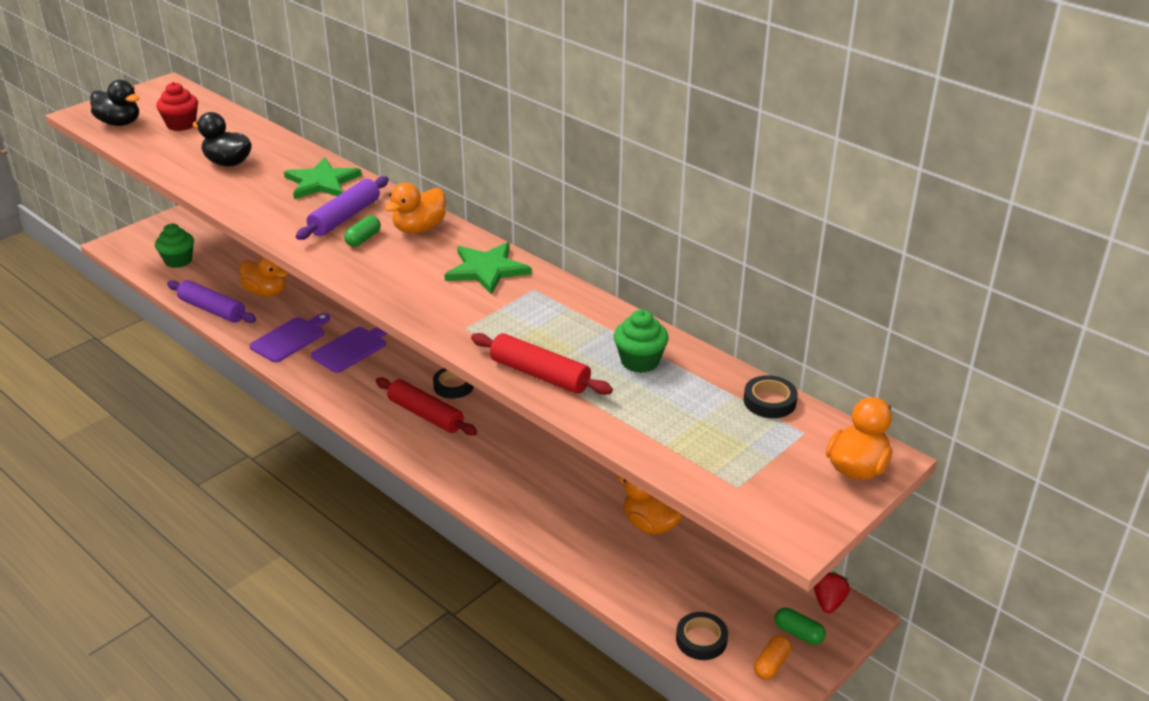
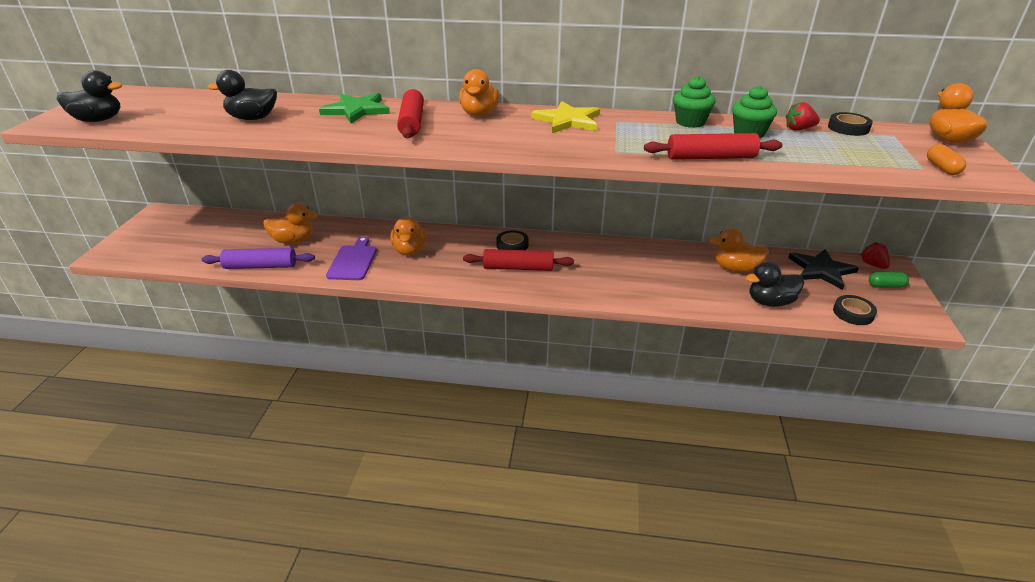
camera: 35 degrees left, 0 degrees up
green cupcake [155,224,194,268] -> green cupcake moved to [673,76,716,128]
red cupcake [156,82,198,131] -> none
purple rolling pin [296,176,389,240] -> red rolling pin [397,89,424,138]
purple cutting board [311,327,388,373] -> orange duck [390,217,426,256]
green capsule [344,216,381,247] -> none
green star [444,242,532,295] -> yellow star [531,101,600,133]
orange capsule [754,635,791,680] -> orange capsule moved to [927,144,966,175]
none -> black duck [746,262,804,307]
none -> red strawberry [786,102,820,131]
none -> black star [788,249,859,290]

